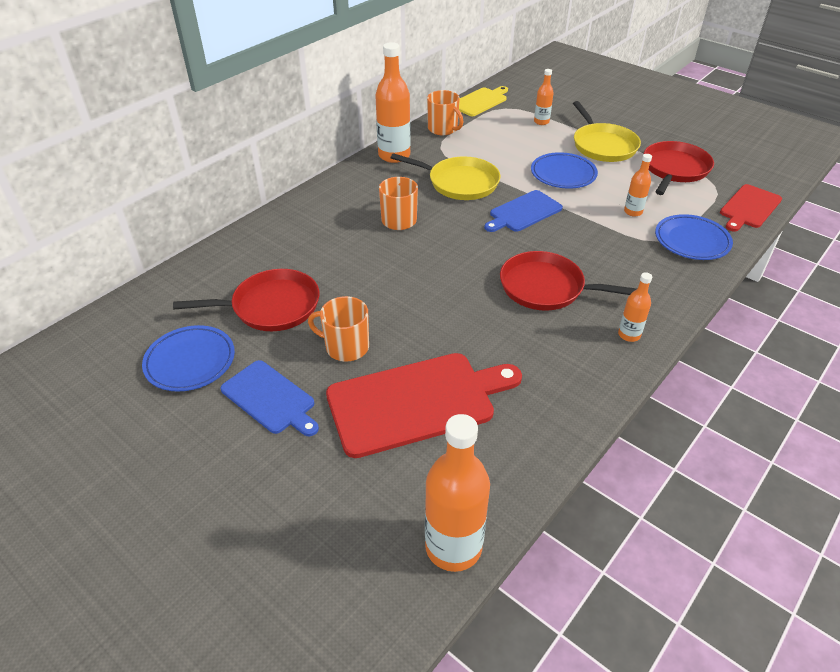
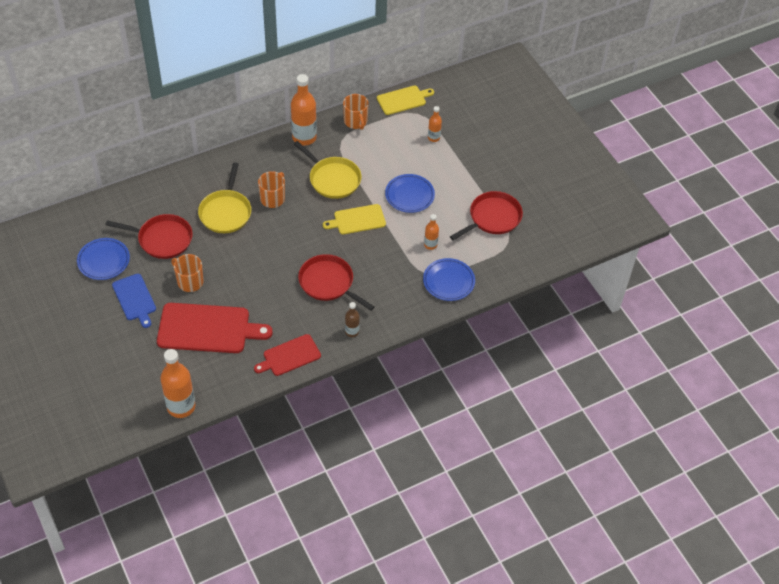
camera: 20 degrees right, 10 degrees up
blue cutting board [484,190,563,232] -> yellow cutting board [323,204,386,235]
yellow pan [573,101,641,162] -> yellow pan moved to [198,163,251,233]
orange bottle [618,272,652,342] -> brown bottle [345,302,360,337]
red cutting board [720,184,782,232] -> red cutting board moved to [254,334,321,376]

